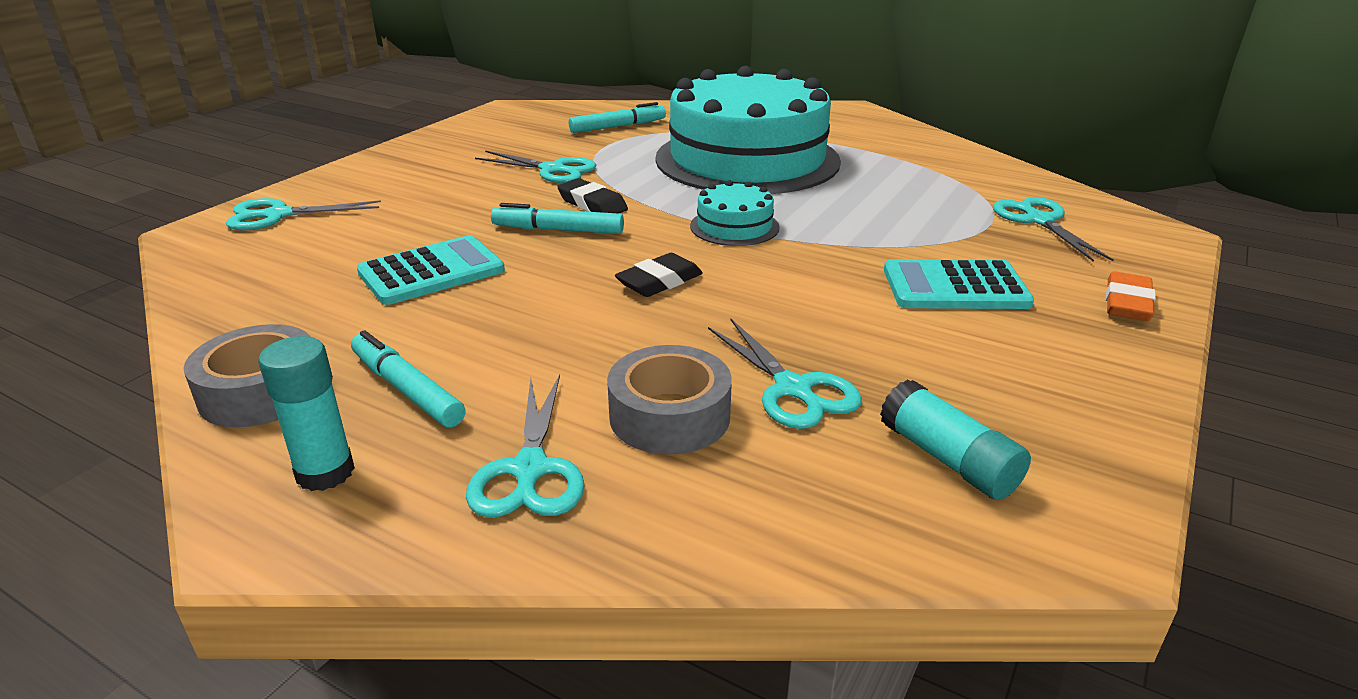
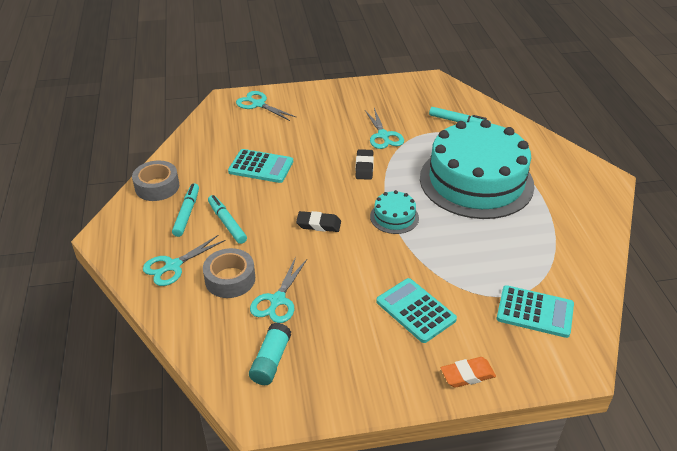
camera: 50 degrees right, 10 degrees up
turquoise glue stick [258,336,355,491] -> none
turquoise marker [491,203,624,234] -> turquoise marker moved to [208,195,247,244]
turquoise scissors [993,197,1114,262] -> turquoise calculator [497,285,574,338]

